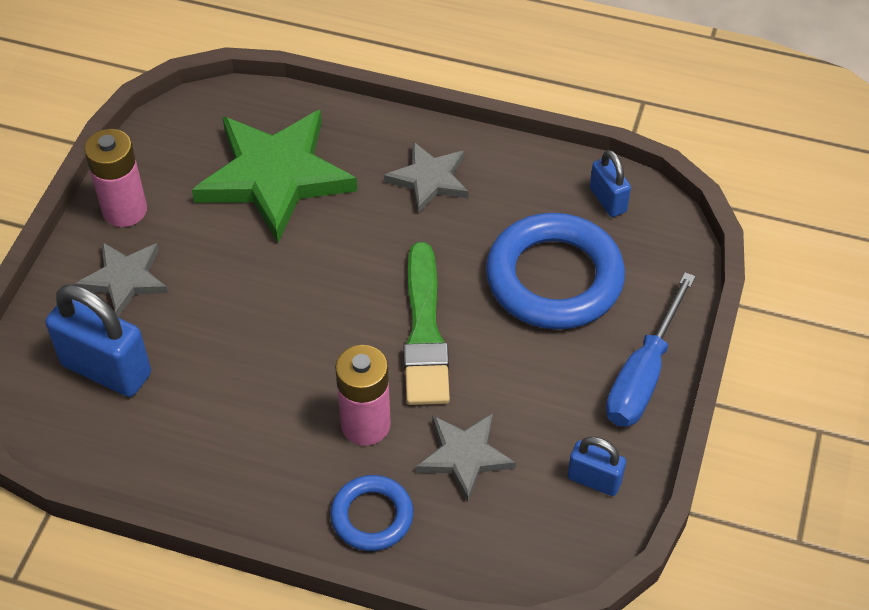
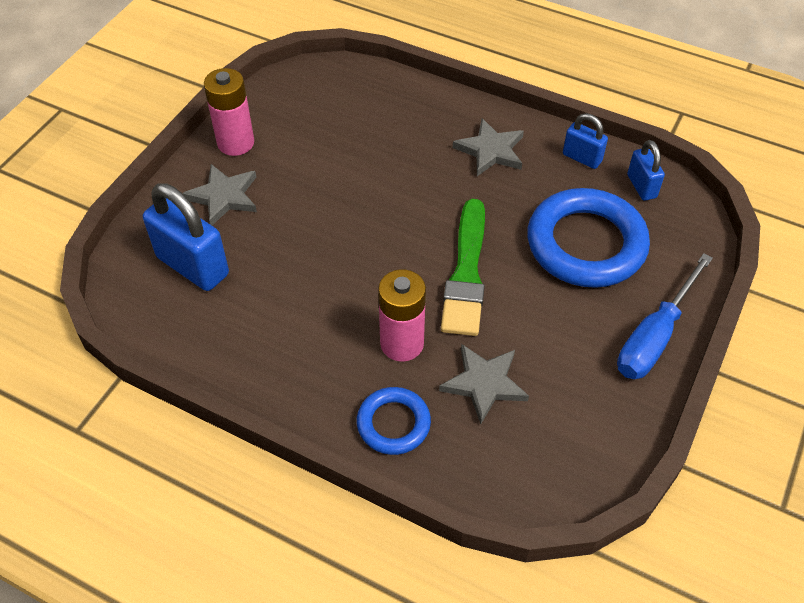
camera: 10 degrees right, 0 degrees up
green star [192,110,357,243] -> none
blue padlock [567,436,626,496] -> blue padlock moved to [563,113,608,169]

